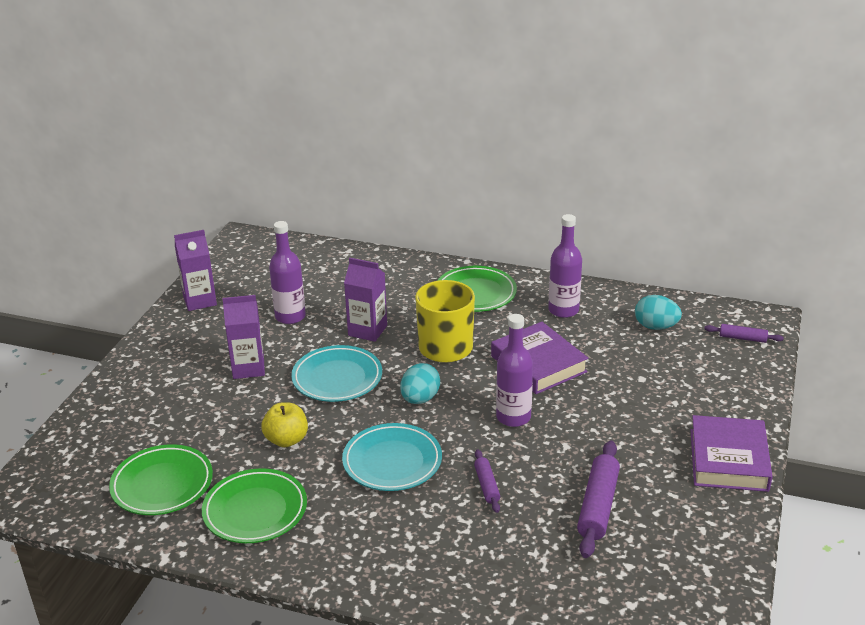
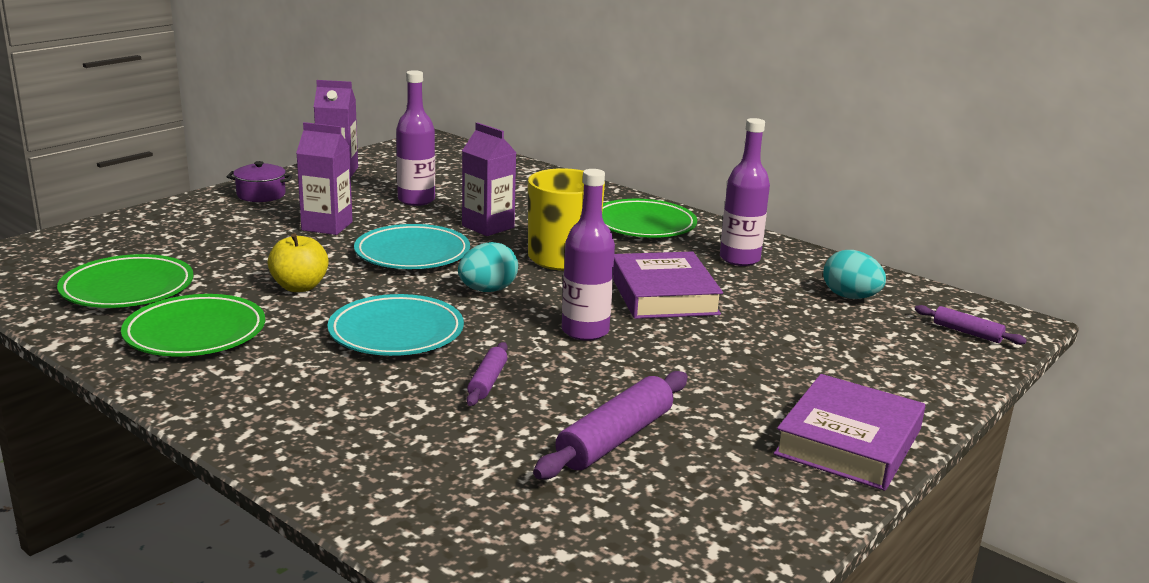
camera: 20 degrees right, 10 degrees down
none -> purple pot [226,161,293,202]

